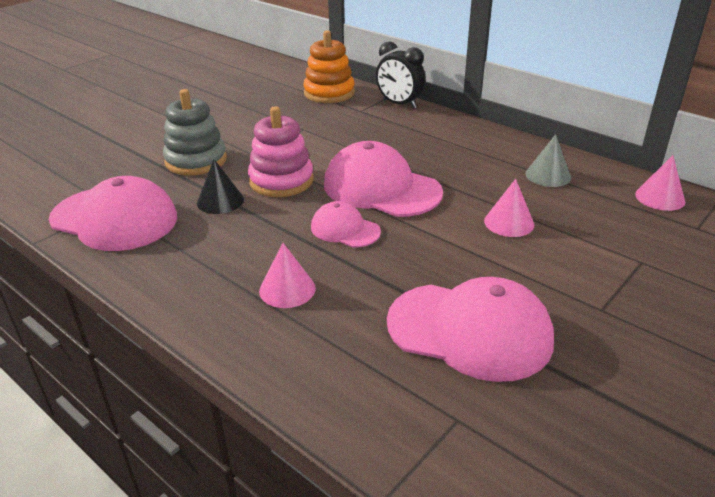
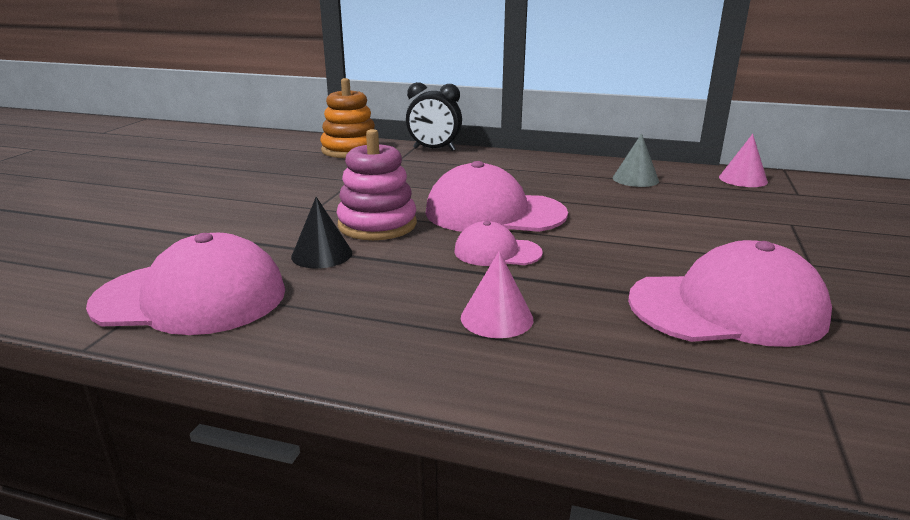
camera: 25 degrees left, 10 degrees down
grey stacking toy [163,89,227,175] -> none
pink cone [484,179,534,237] -> none

